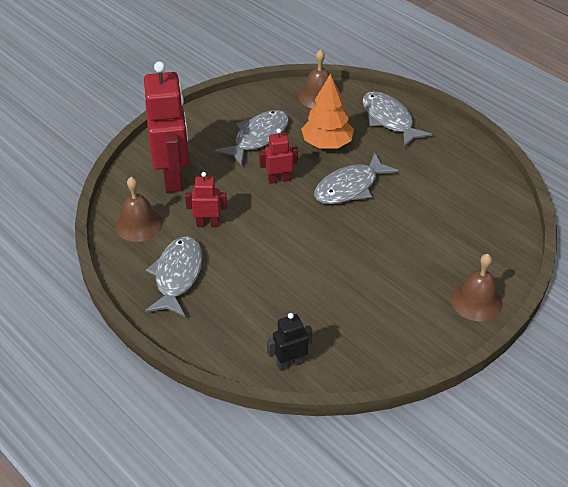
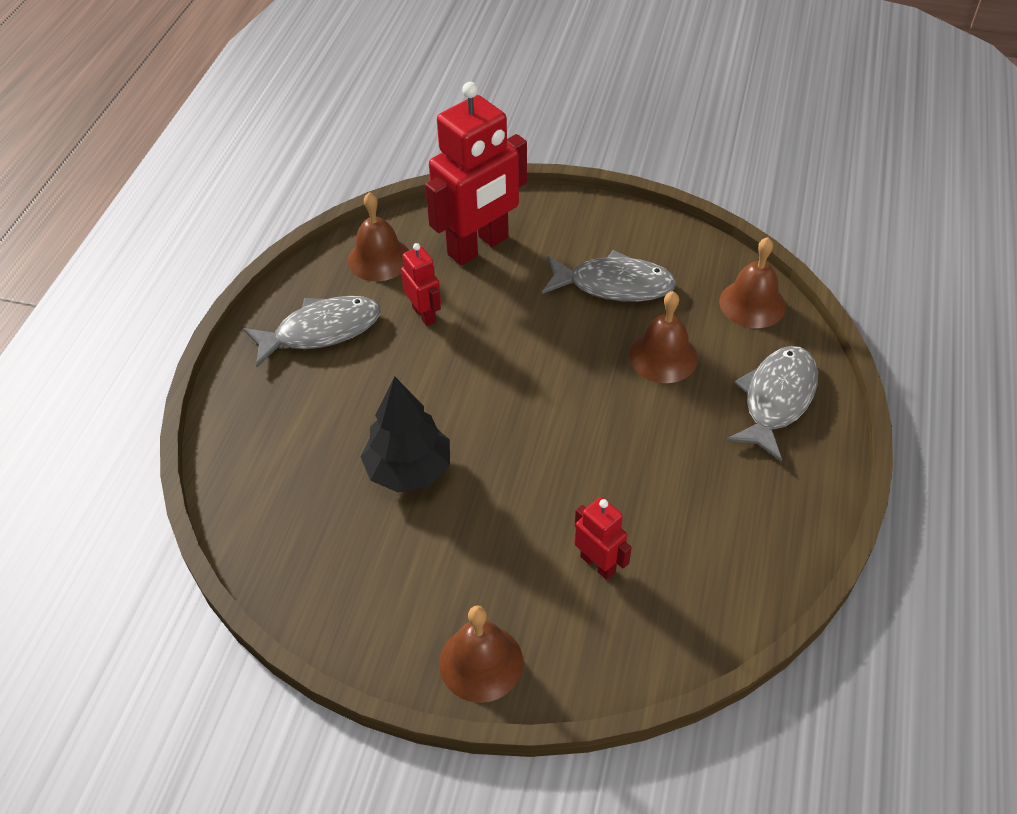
camera: 60 degrees right, 5 degrees up
red robot [259,128,298,184] -> red robot moved to [574,497,632,580]
black robot [267,313,312,371] -> none
orange tree [301,74,354,149] -> brown bell [629,291,698,383]
grey fish [314,153,399,204] -> none
none -> black tree [361,376,450,492]

